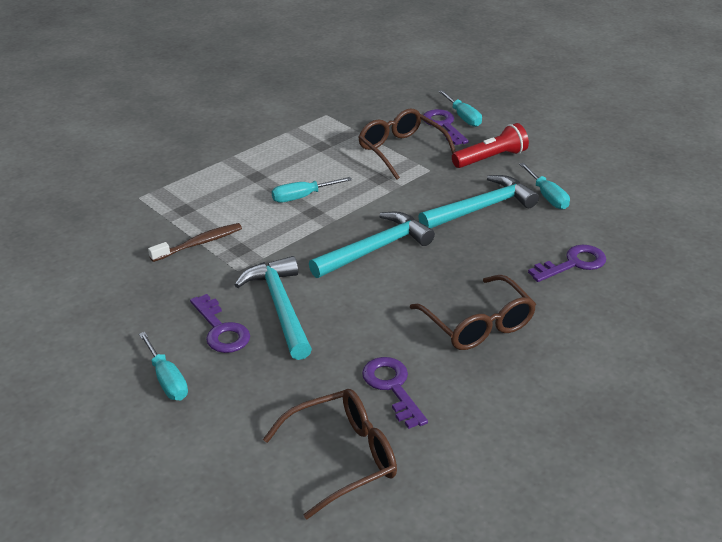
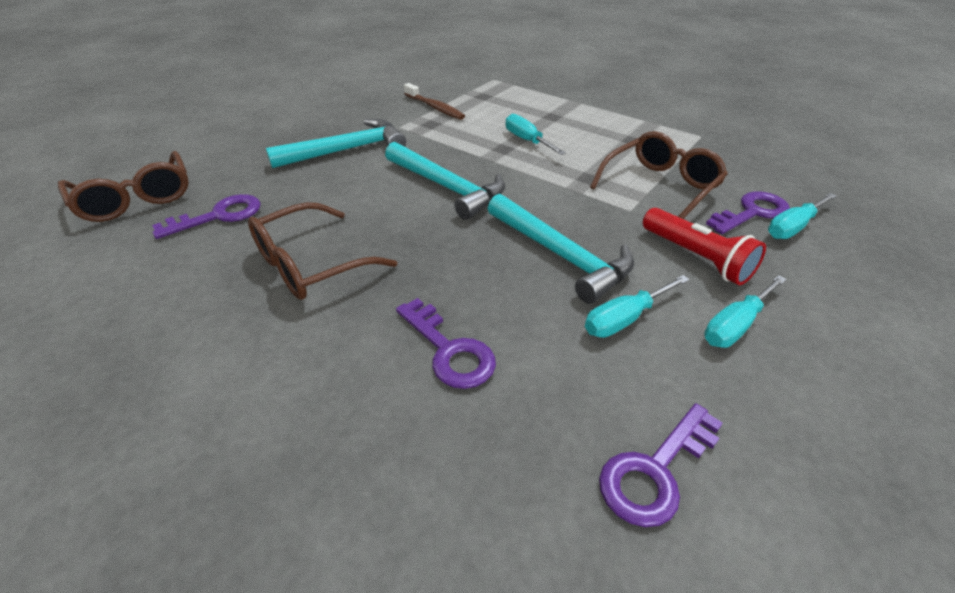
camera: 80 degrees right, 5 degrees up
turquoise screwdriver [139,332,188,400] -> turquoise screwdriver moved to [704,275,787,348]
purple key [190,294,250,353] -> purple key moved to [599,403,723,527]

